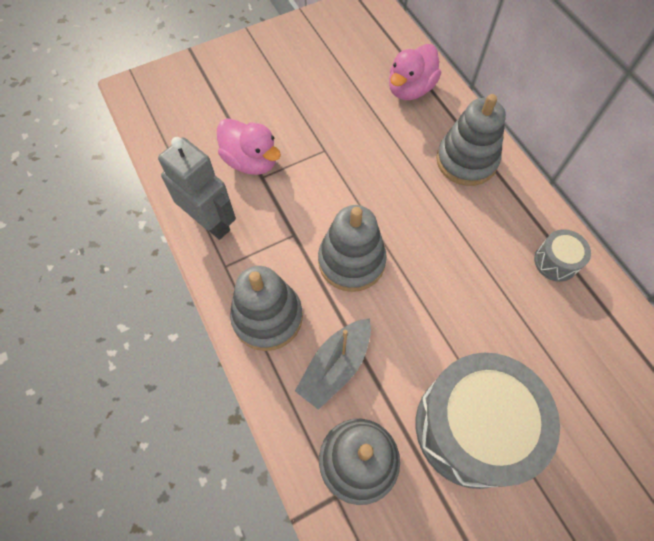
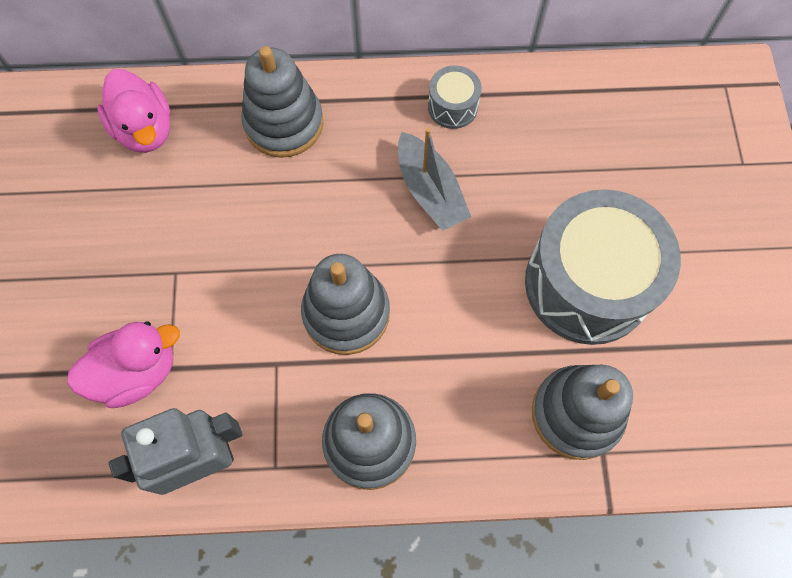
camera: 65 degrees left, 5 degrees up
grey boat [295,318,371,410] -> grey boat moved to [398,128,471,231]

